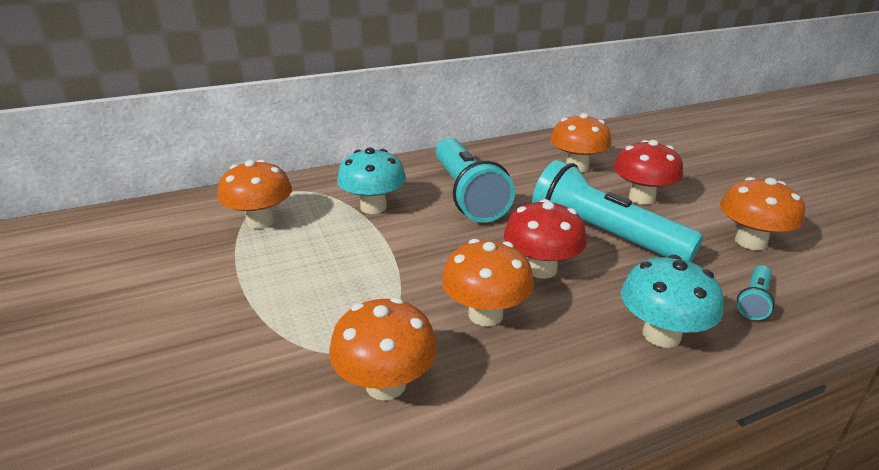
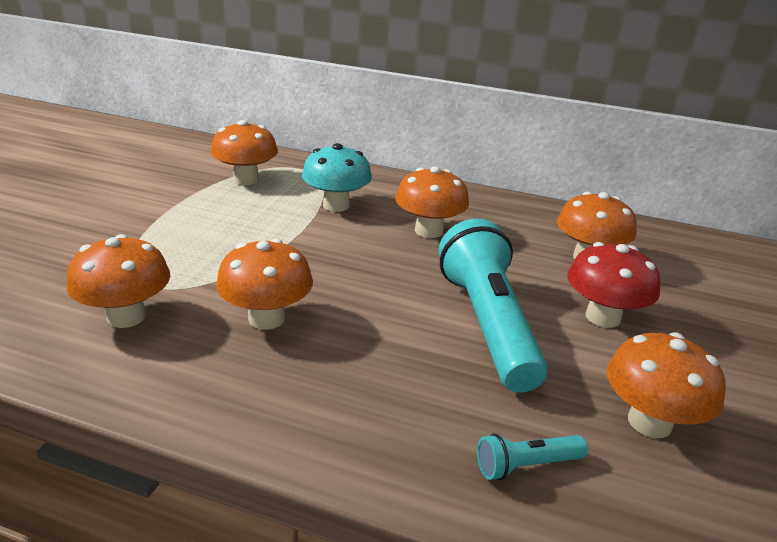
camera: 40 degrees right, 0 degrees up
turquoise flashlight [436,138,515,223] -> orange mushroom [395,166,469,238]
red mushroom [504,199,587,279] -> none
turquoise mushroom [621,255,723,348] -> none

